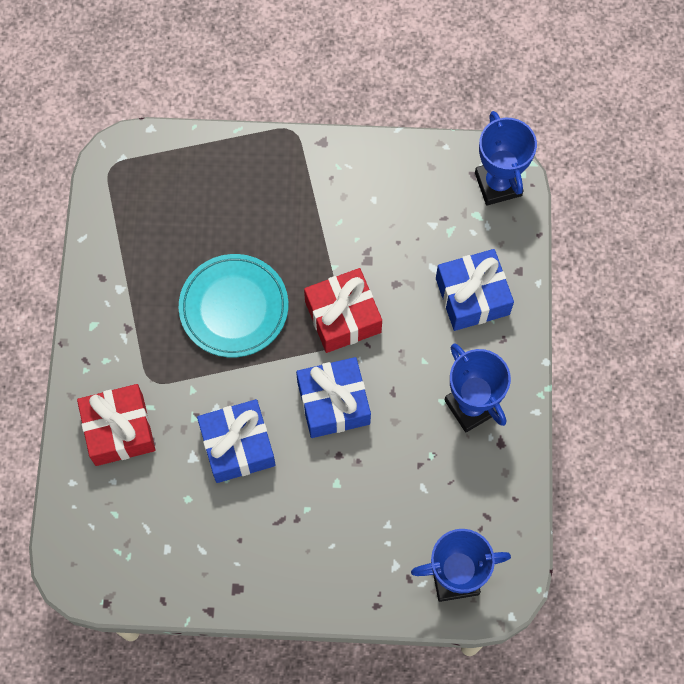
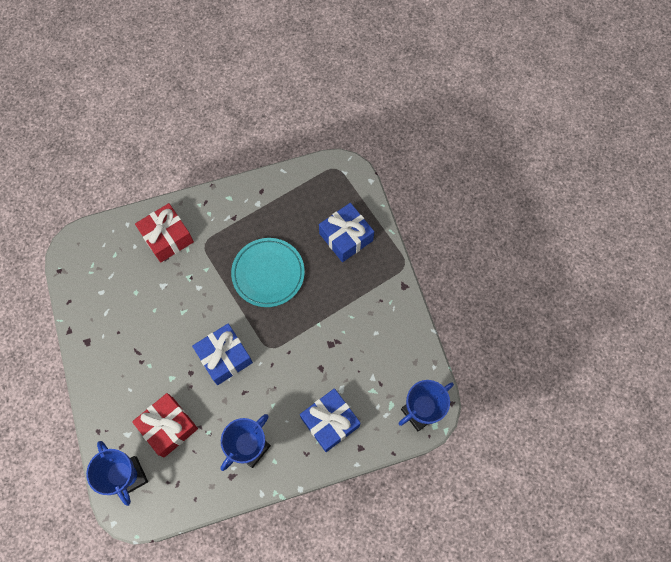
camera: 70 degrees right, 0 degrees up
blue gift [197,399,275,483] -> blue gift moved to [319,203,374,262]
red gift [304,268,382,353] -> red gift moved to [132,393,198,457]

